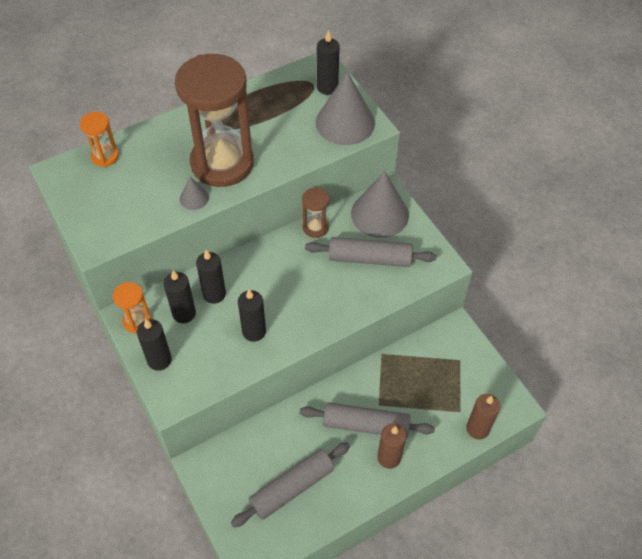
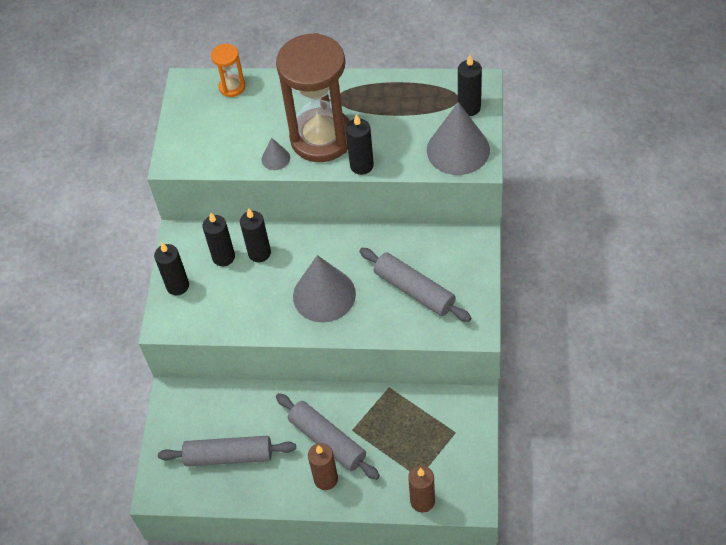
camera: 40 degrees right, 0 degrees up
orange hourglass [113,282,151,333] -> none
black candle [238,289,266,342] -> black candle moved to [346,114,374,175]
brown hourglass [302,188,329,238] -> none
grey cone [351,171,409,238] -> grey cone moved to [293,255,356,323]

